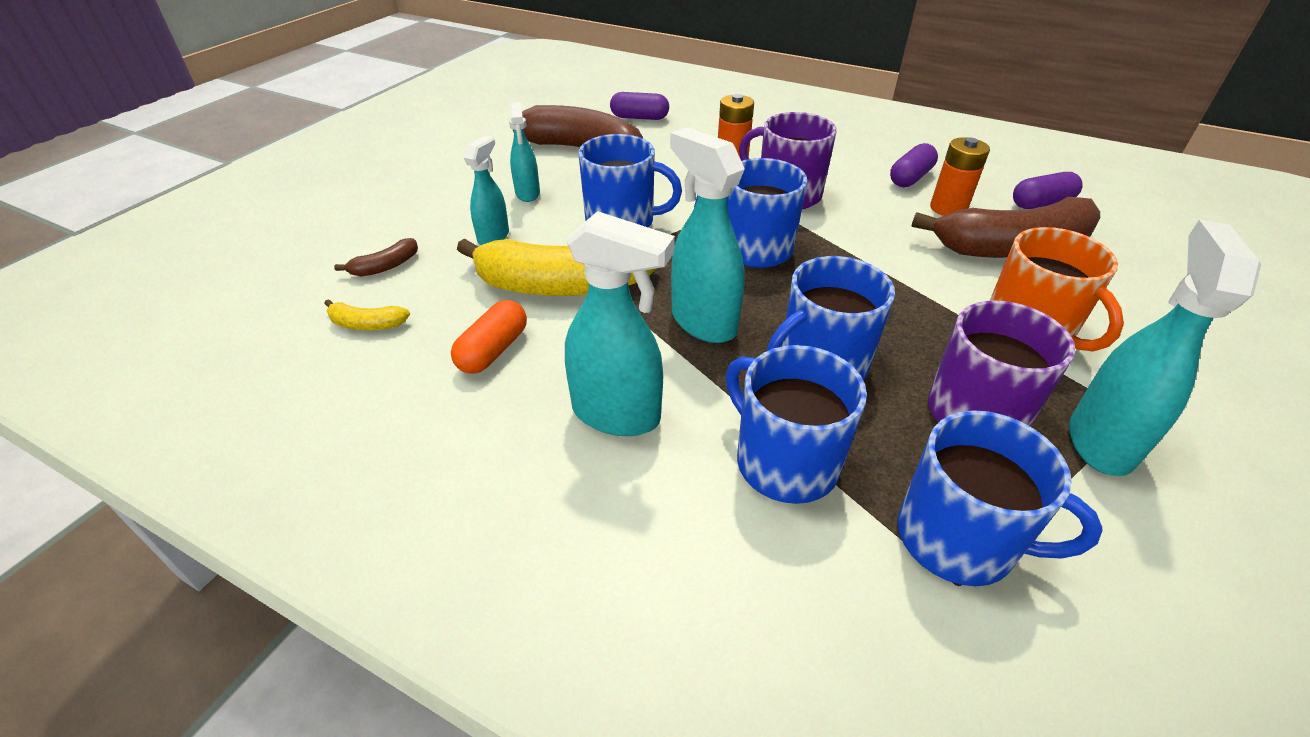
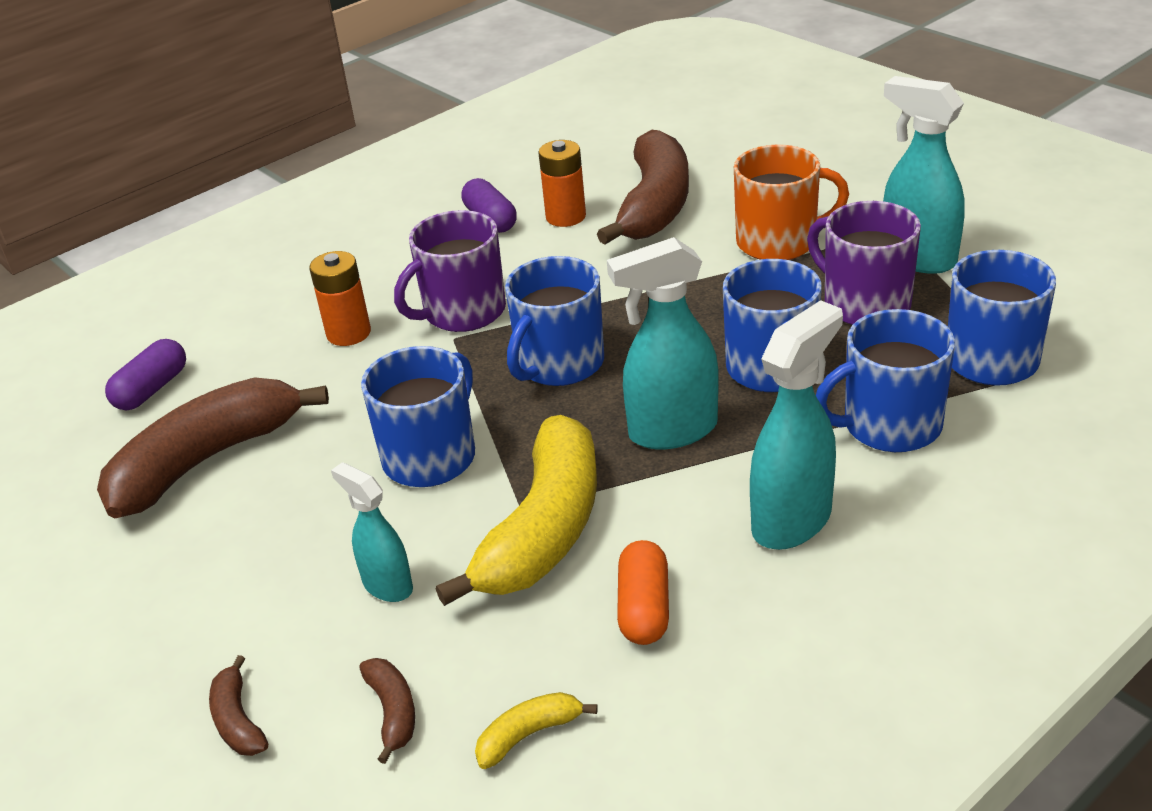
camera: 65 degrees left, 5 degrees down
yellow banana [324,299,410,330] -> yellow banana turned 150 degrees counterclockwise [475,692,598,769]
orange capsule [451,300,527,374] -> orange capsule turned 45 degrees clockwise [617,540,669,645]
turquoise spray bottle [509,102,540,202] -> none
purple capsule [1013,172,1083,209] -> none
none -> brown banana [209,655,268,756]

